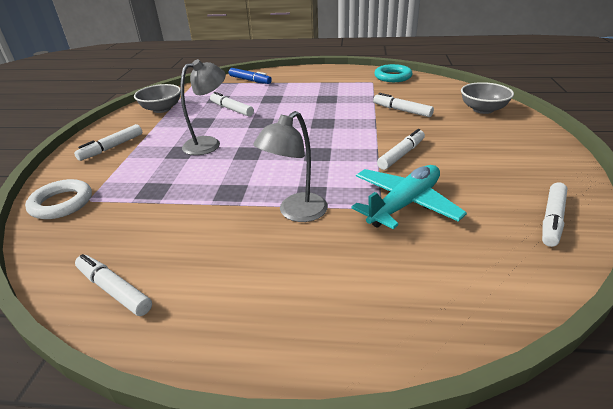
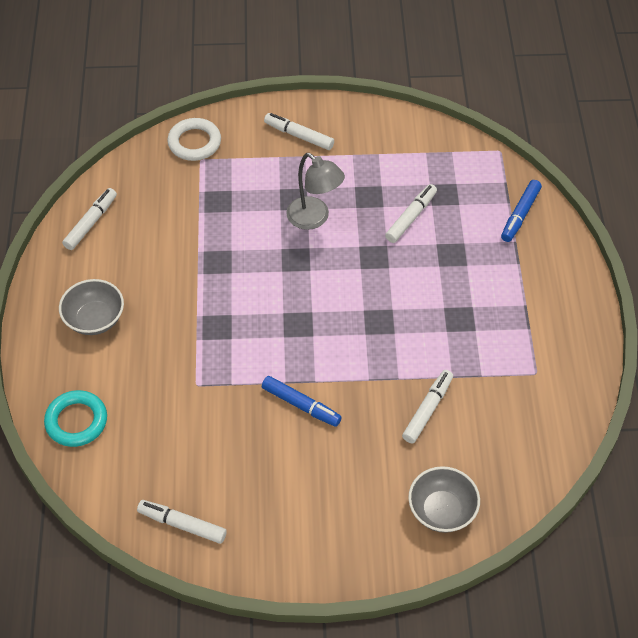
camera: 80 degrees right, 20 degrees up
grey bowl [134,84,181,113] -> grey bowl moved to [59,279,124,335]
grey lamp [253,111,328,222] -> none
turquoise plane [351,165,467,229] -> none
turquoise ring [374,64,413,82] -> turquoise ring moved to [44,390,107,447]
white marker [377,129,425,170] -> blue marker [262,376,342,427]

